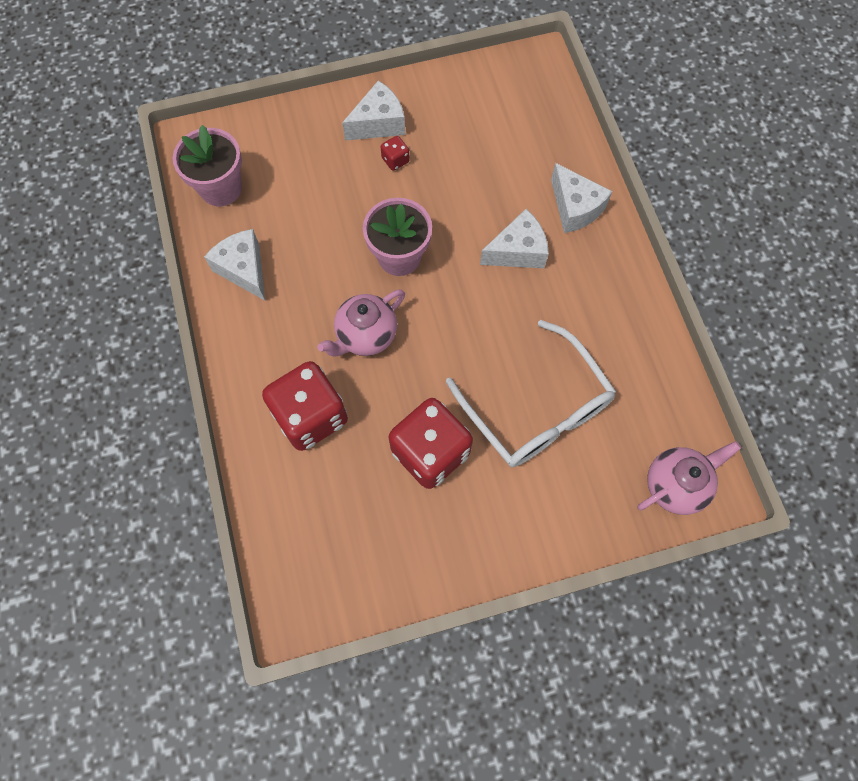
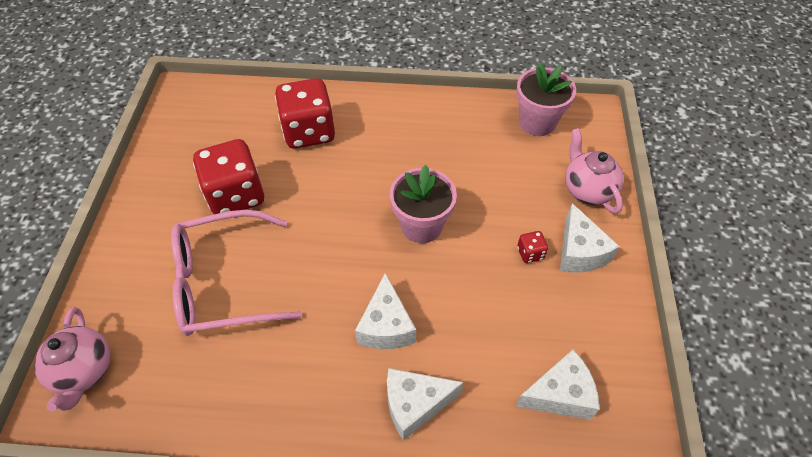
camera: 110 degrees right, 15 degrees down
white cheese [204,229,265,301] -> white cheese moved to [516,349,600,420]
pink teapot [317,289,405,357] -> pink teapot moved to [565,128,623,214]
white glasses [446,320,616,467] -> pink glasses [171,210,302,336]

